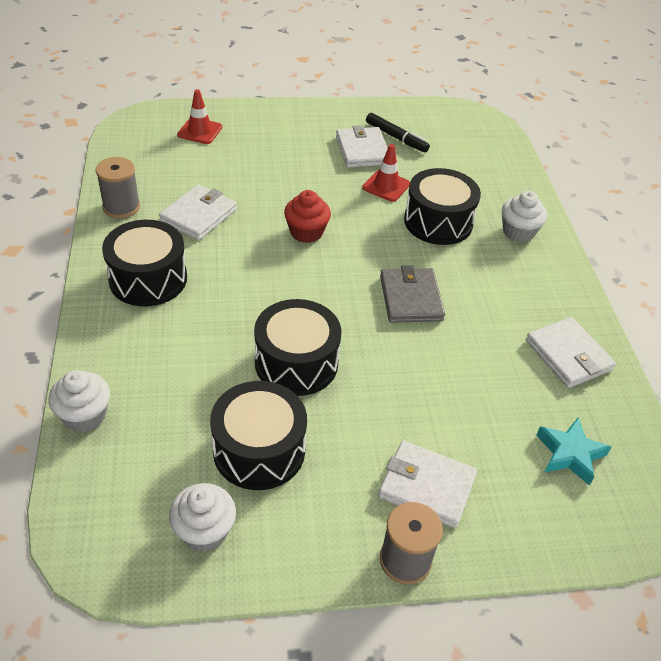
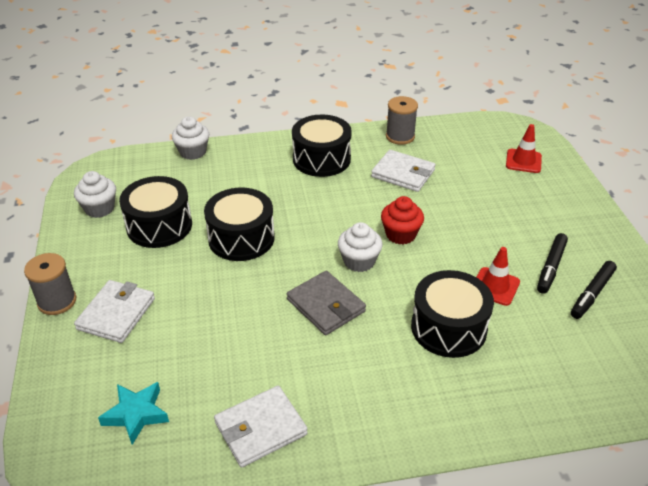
camera: 90 degrees right, 5 degrees down
white wallet [336,125,388,168] -> black marker [537,233,568,294]
grey wallet [380,265,445,323] -> grey wallet turned 60 degrees clockwise [287,271,366,335]
white cupcake [502,191,547,243] -> white cupcake moved to [338,222,383,272]

